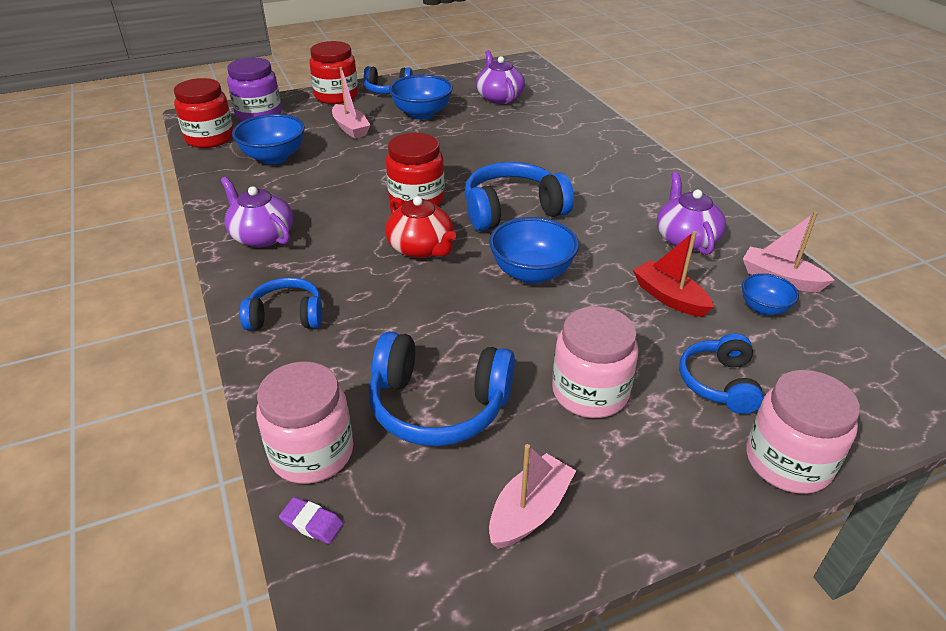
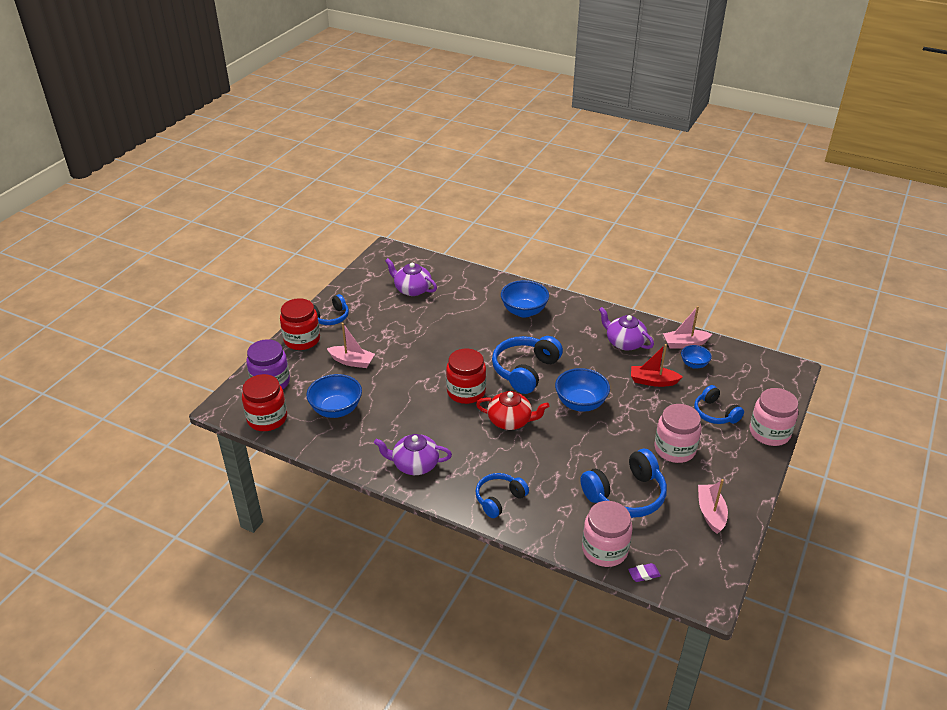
camera: 40 degrees left, 0 degrees up
blue bowl [389,75,453,120] -> blue bowl moved to [501,280,549,317]

